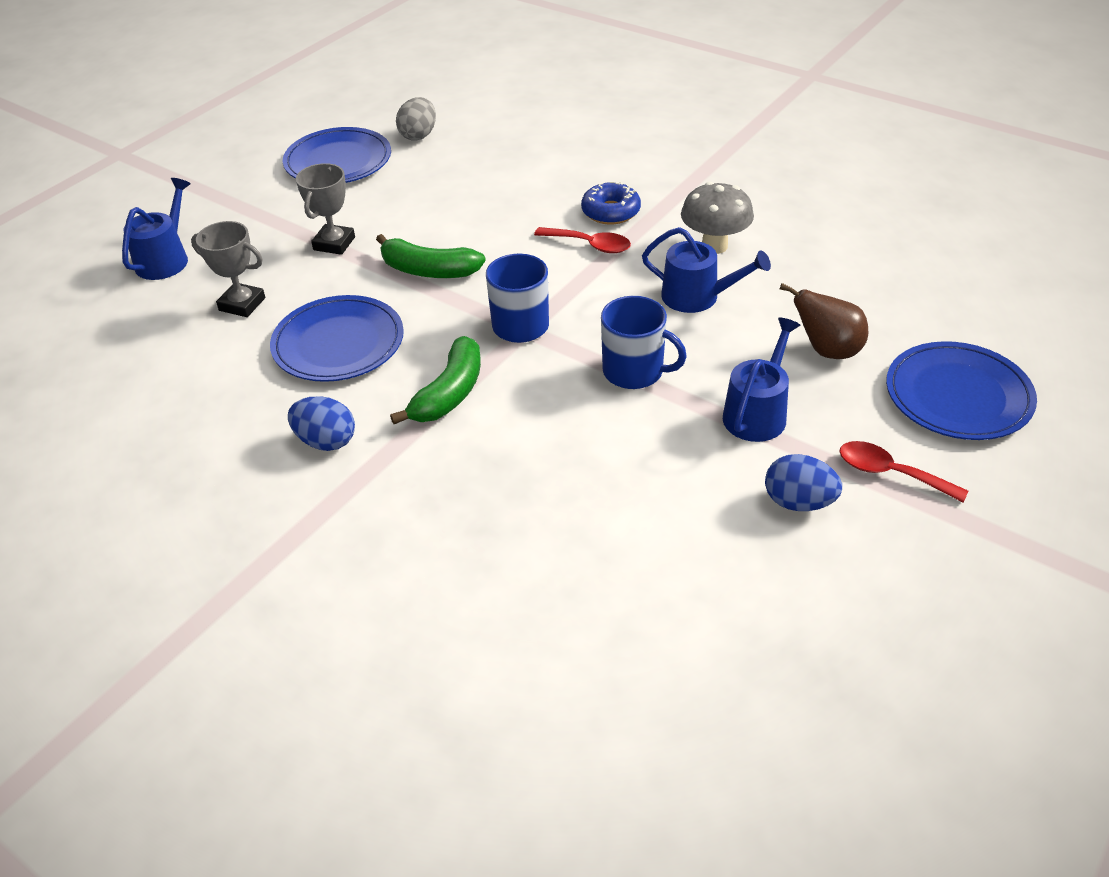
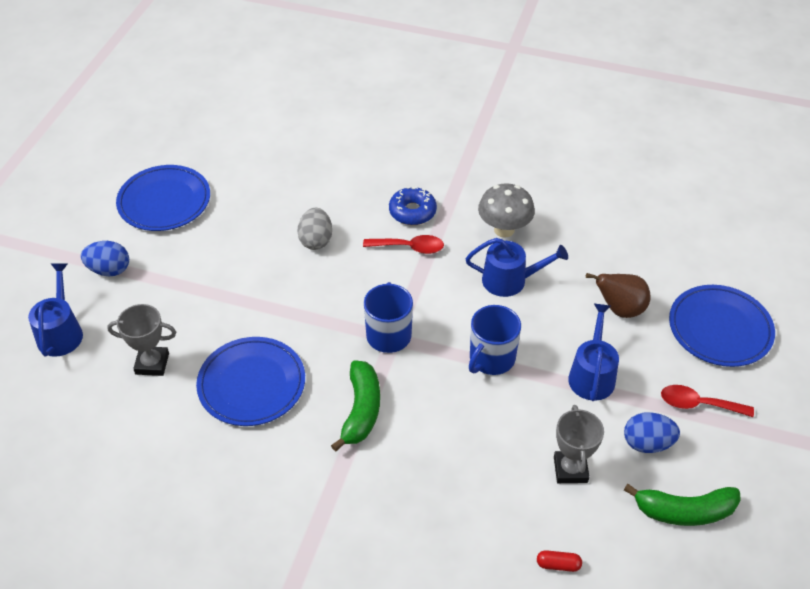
camera: 20 degrees left, 5 degrees up
blue egg [288,396,355,451] -> blue egg moved to [81,241,129,276]
grey trophy [296,163,355,255] -> grey trophy moved to [554,405,604,483]
green banana [376,234,486,278] -> green banana moved to [624,484,741,526]
grey egg [396,97,436,141] -> grey egg moved to [297,208,332,250]
blue mug [601,296,687,389] -> blue mug turned 120 degrees clockwise [469,305,521,375]
none -> red capsule [537,550,582,572]

